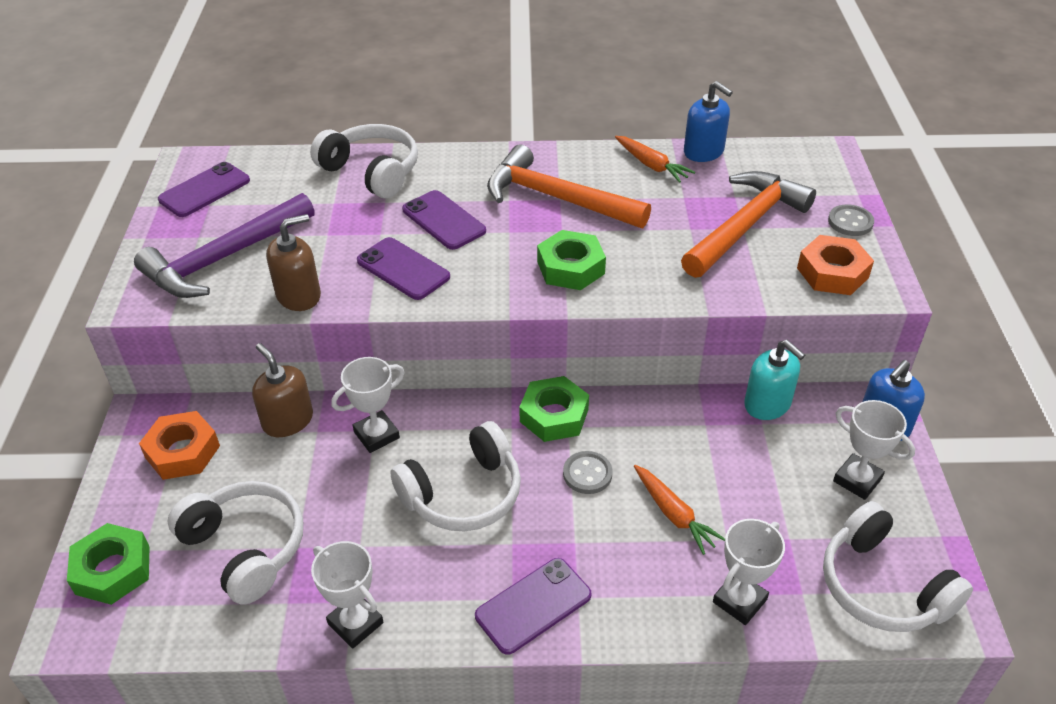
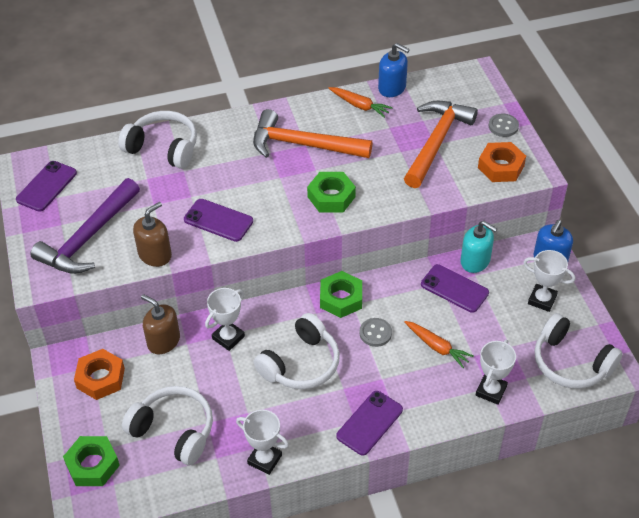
camera: 15 degrees left, 5 degrees up
purple phone [402,190,486,250] -> purple phone moved to [421,264,489,313]

